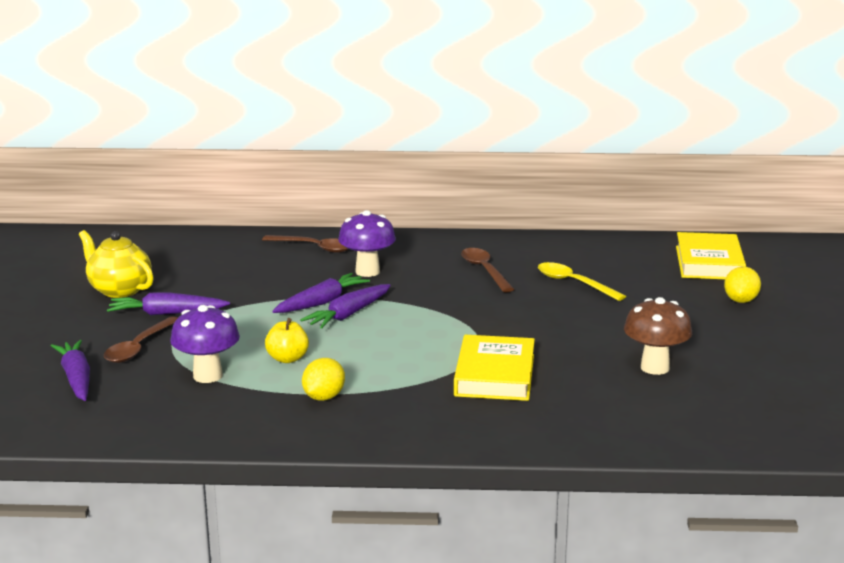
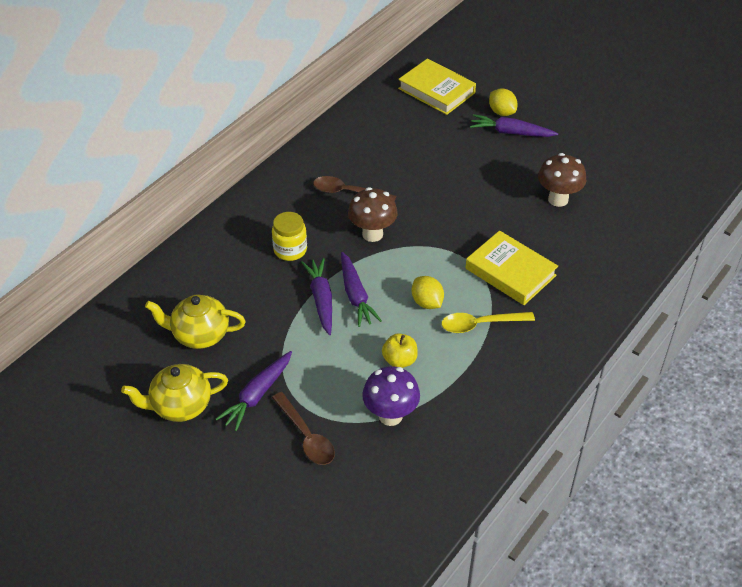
camera: 55 degrees left, 25 degrees up
purple carrot [51,340,90,401] -> purple carrot moved to [470,114,558,137]
brown spoon [262,235,349,253] -> none
yellow lemon [302,358,345,401] -> yellow lemon moved to [412,276,444,309]
purple mushroom [338,210,396,277] -> yellow jar [272,212,307,261]
yellow spoon [538,262,626,301] -> yellow spoon moved to [442,312,535,333]
none -> yellow teapot [145,294,246,349]
none -> brown mushroom [348,187,398,242]

